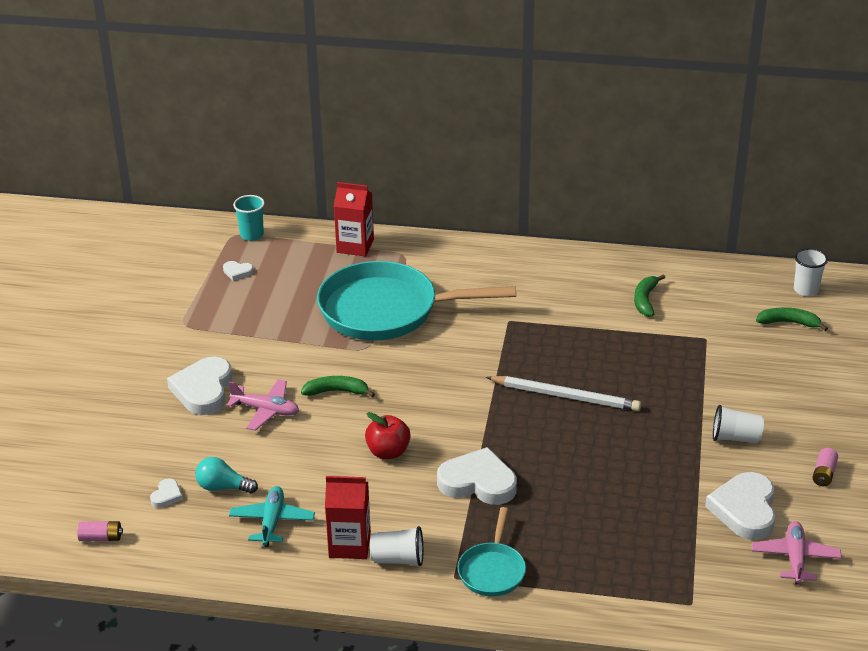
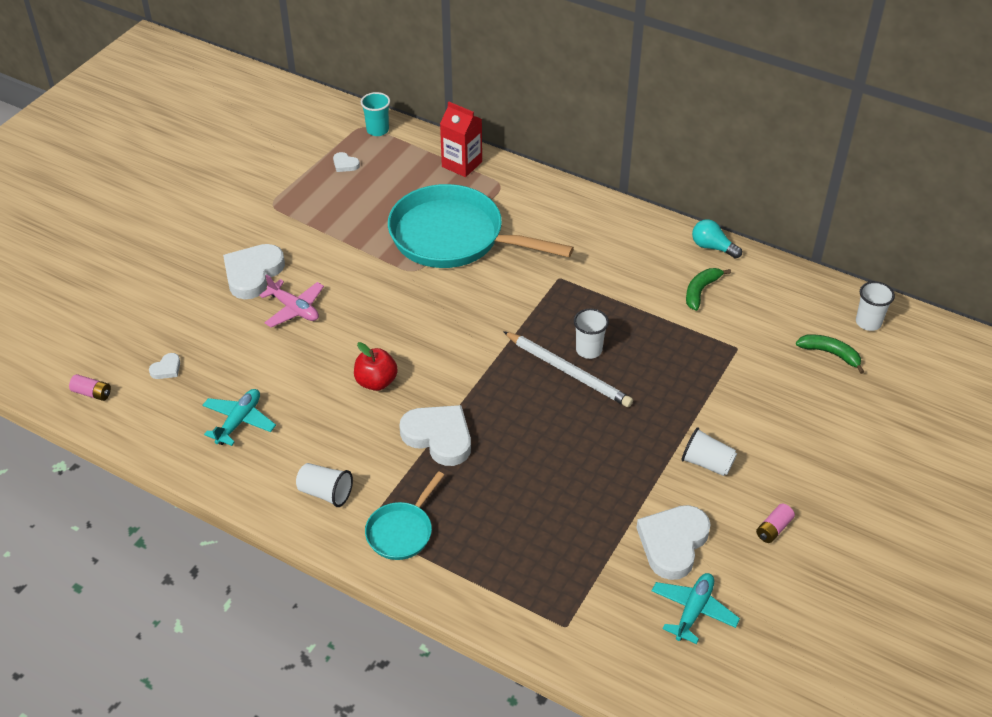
camera: 20 degrees right, 10 degrees up
turquoise light bulb [195,457,258,494] -> turquoise light bulb moved to [692,219,742,259]
green banana [301,376,375,398] -> none
red carton [325,476,371,559] -> none
pink plane [752,521,842,585] -> turquoise plane [652,573,740,644]
none -> white cup [574,308,609,359]

